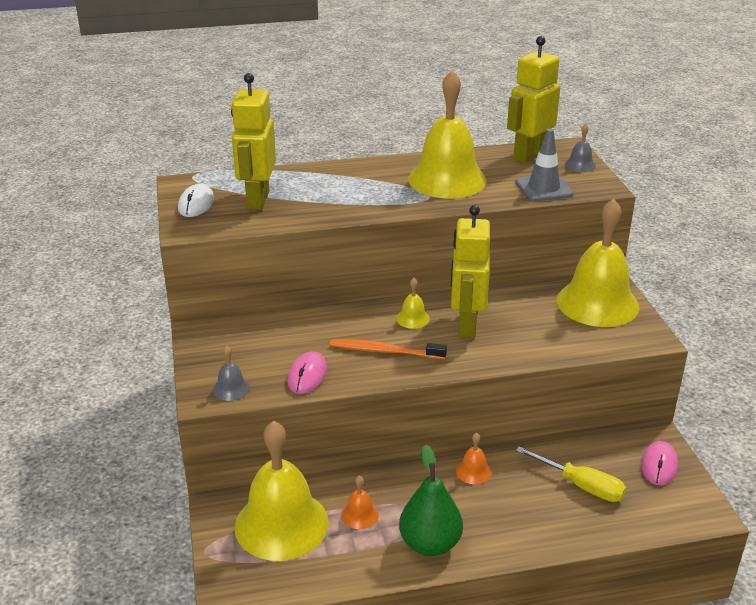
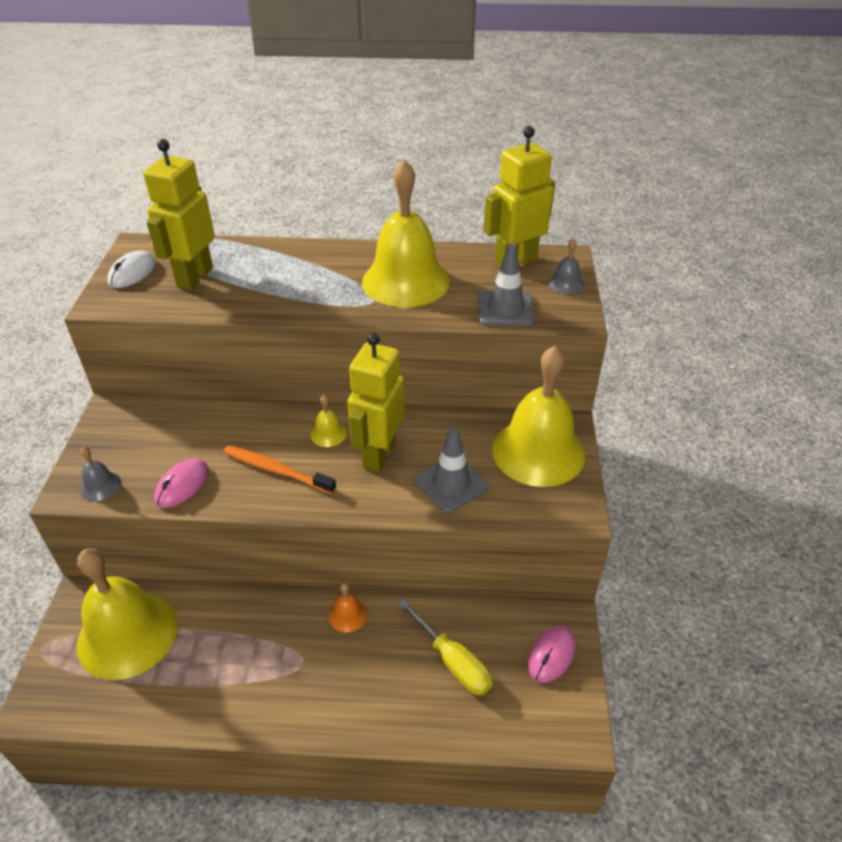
camera: 15 degrees right, 10 degrees up
orange bell [341,475,379,529] -> none
green pear [399,445,463,556] -> none
none -> grey traffic cone [415,427,489,513]

